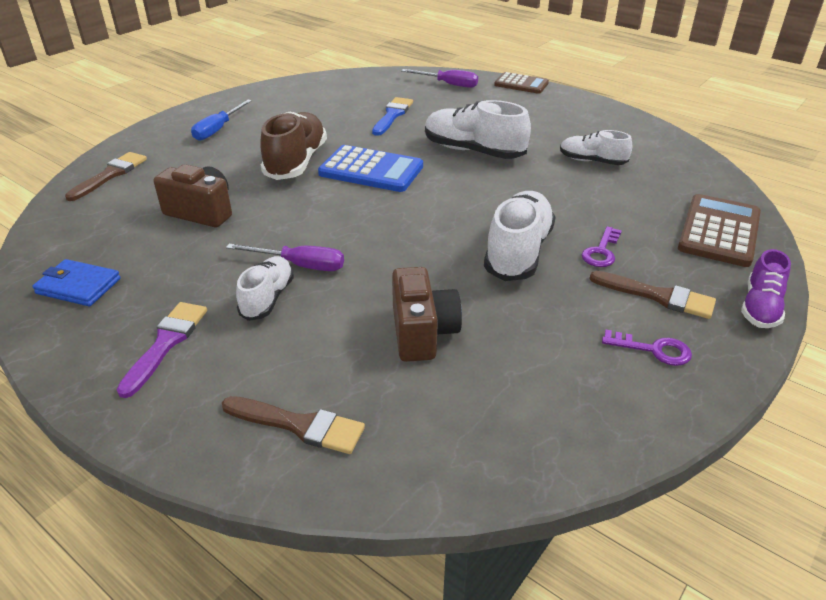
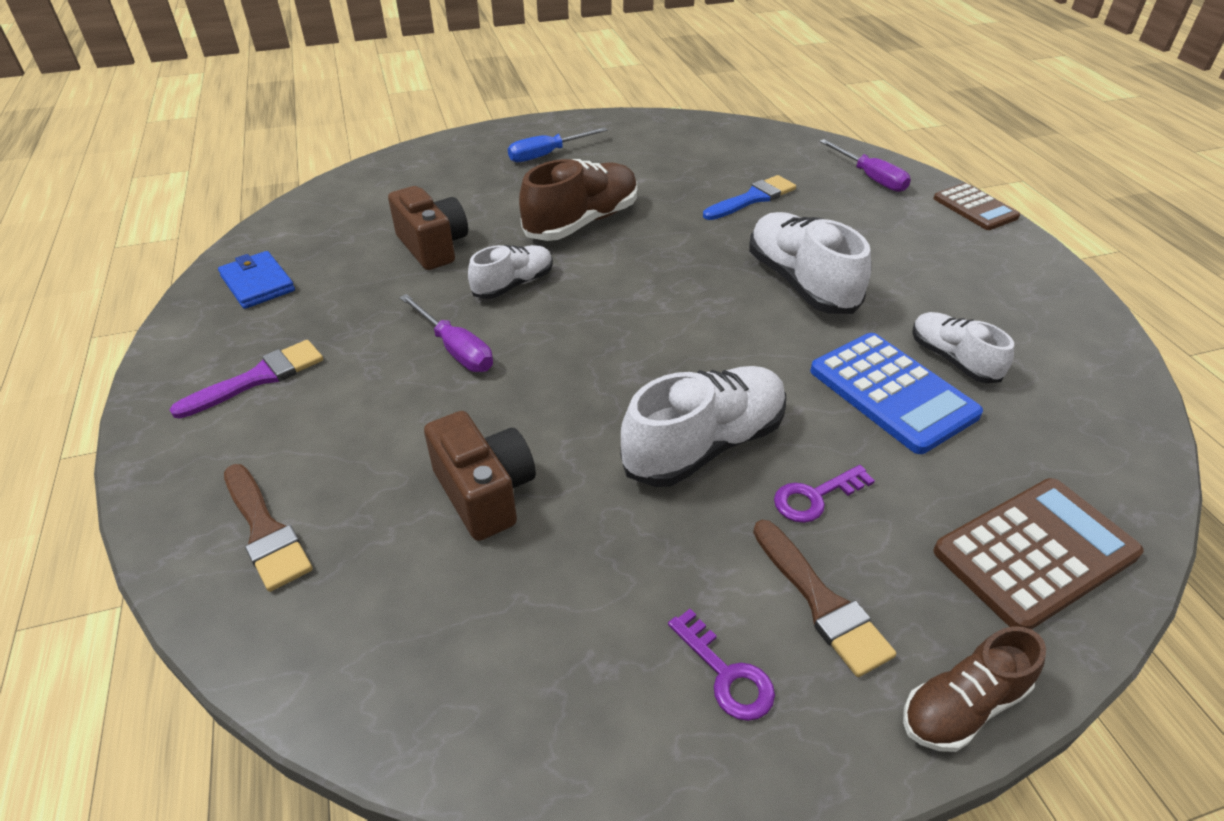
camera: 35 degrees right, 5 degrees up
brown brush [65,152,147,201] -> none
white shoe [236,256,294,321] -> white shoe moved to [468,245,553,299]
blue calculator [318,145,423,192] -> blue calculator moved to [810,333,983,454]
brown camera [392,267,462,362] -> brown camera turned 60 degrees counterclockwise [424,411,536,541]
purple shoe [741,249,791,328] -> brown shoe [903,626,1046,752]

